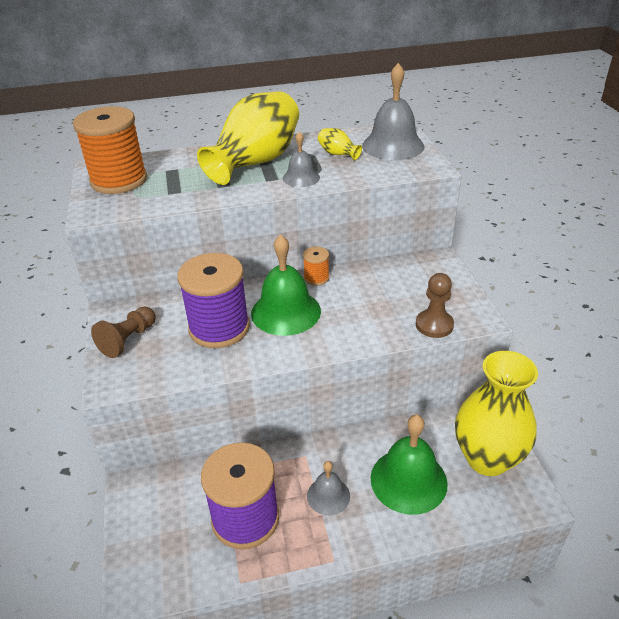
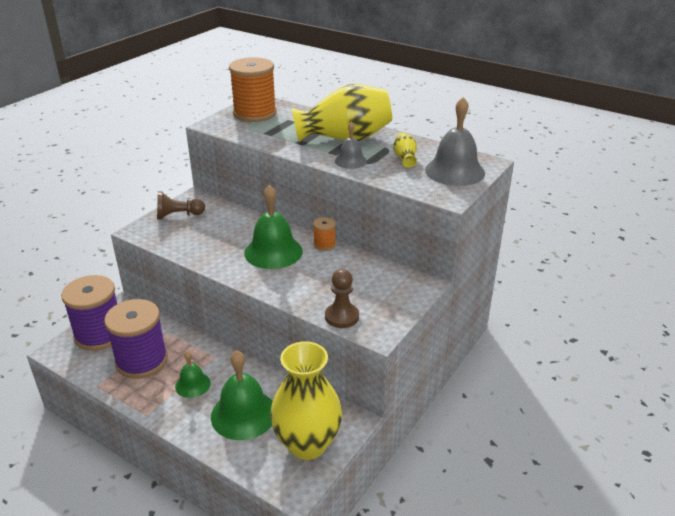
camera: 45 degrees right, 5 degrees down
purple spool [177,253,250,348] -> purple spool moved to [61,275,117,351]
grey bell [307,461,350,515] -> green bell [175,351,211,398]

